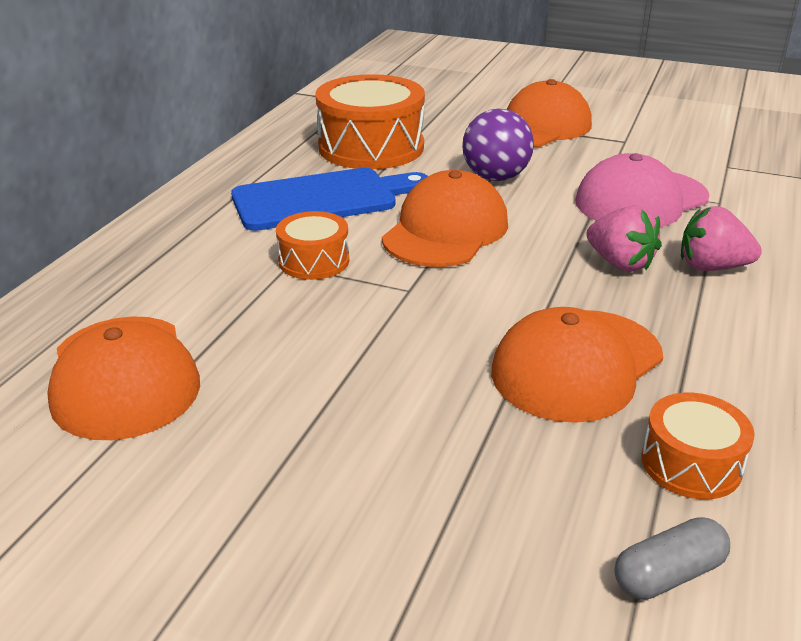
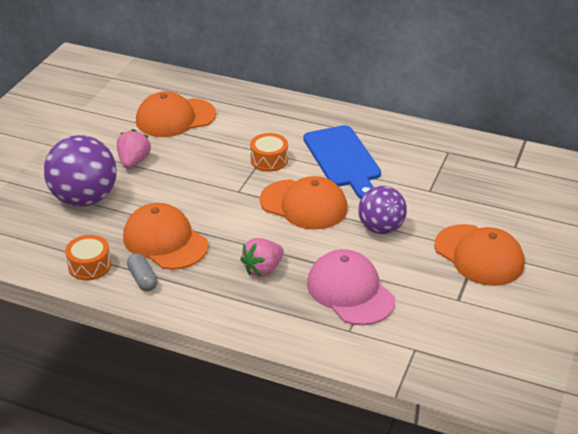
camera: 90 degrees right, 5 degrees up
orange drum [315,74,425,169] -> none
grey capsule [614,517,730,600] -> grey capsule moved to [127,253,158,291]
pink strawberry [681,206,762,271] -> pink strawberry moved to [117,129,151,168]
none -> purple ball [44,135,117,207]

